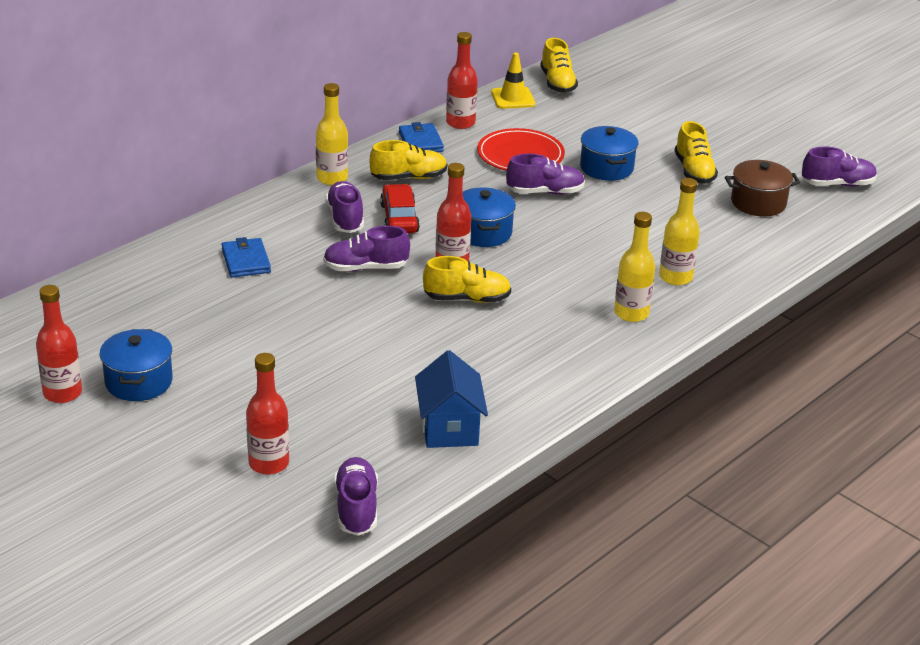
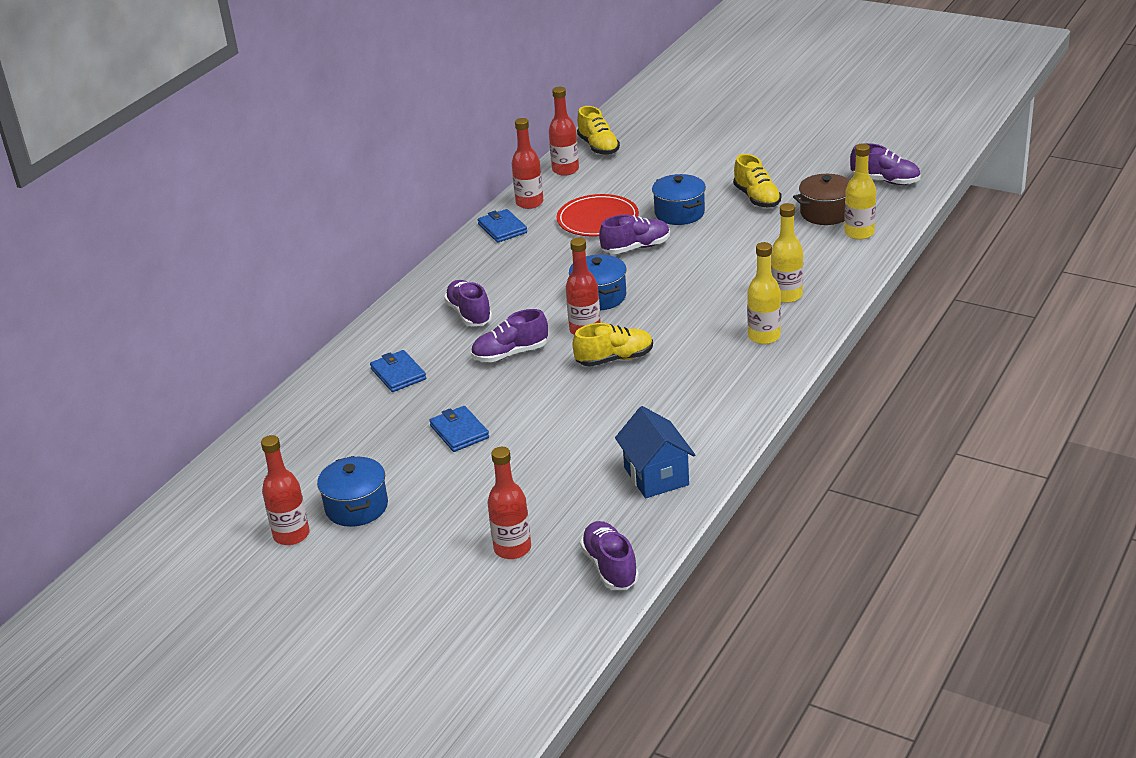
camera: 10 degrees left, 0 degrees up
yellow bottle [316,83,348,185] -> yellow bottle moved to [844,144,876,240]
yellow shoe [370,140,447,180] -> none
red car [380,184,420,233] -> none
yellow traffic cone [491,53,535,109] -> red bottle [549,87,579,176]
purple shoe [802,147,877,187] -> purple shoe turned 45 degrees clockwise [850,143,921,185]
none -> blue wallet [429,406,489,452]

